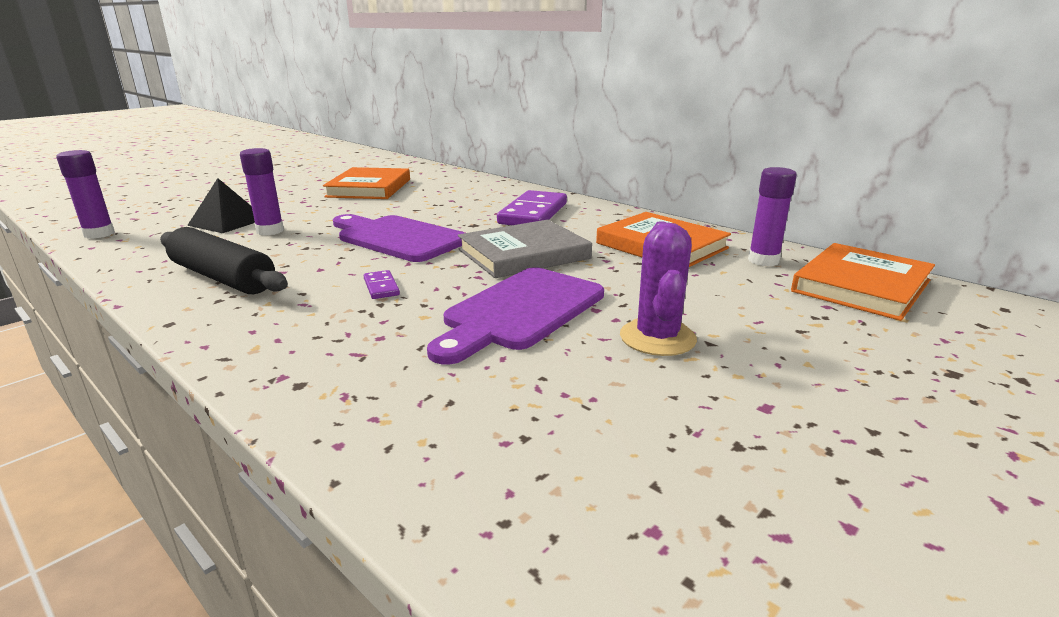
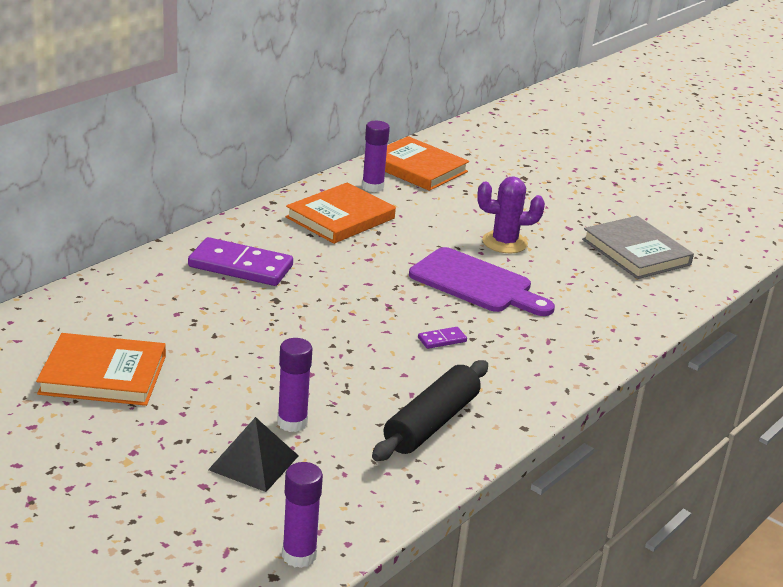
camera: 95 degrees left, 5 degrees up
purple cutting board [333,214,465,262] -> none
grey book [458,220,592,278] -> grey book moved to [582,216,694,279]

